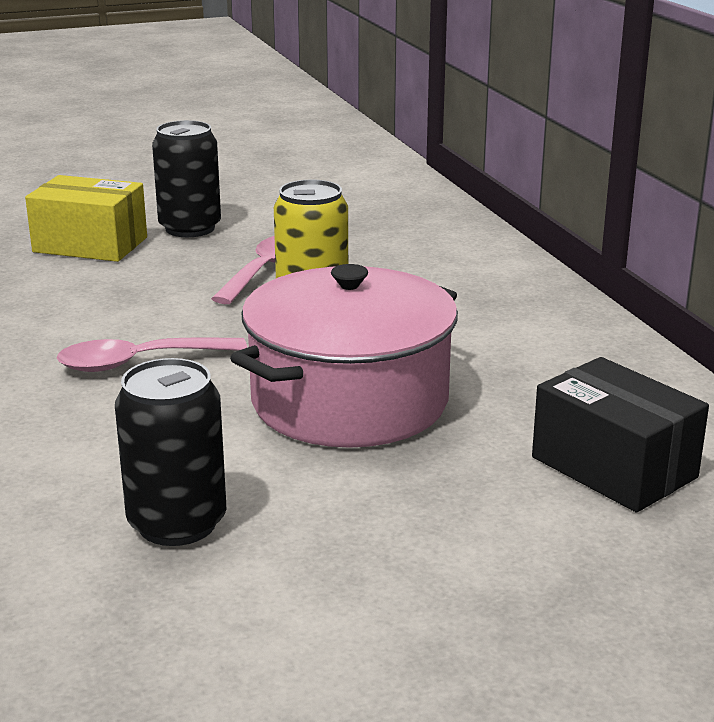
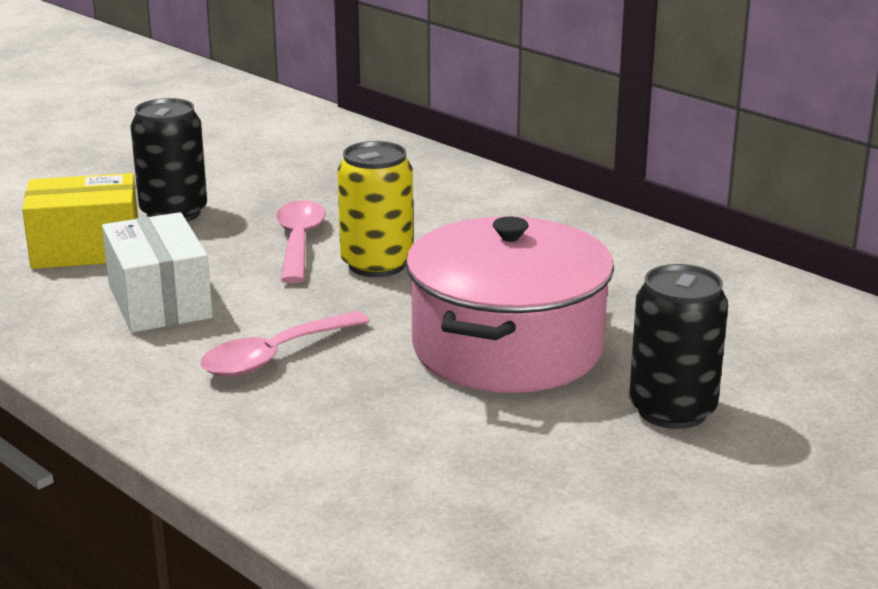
camera: 25 degrees left, 0 degrees up
black can [115,358,226,546] -> black can moved to [629,264,728,429]
black box [532,357,709,513] -> none
none -> white box [102,212,213,333]

